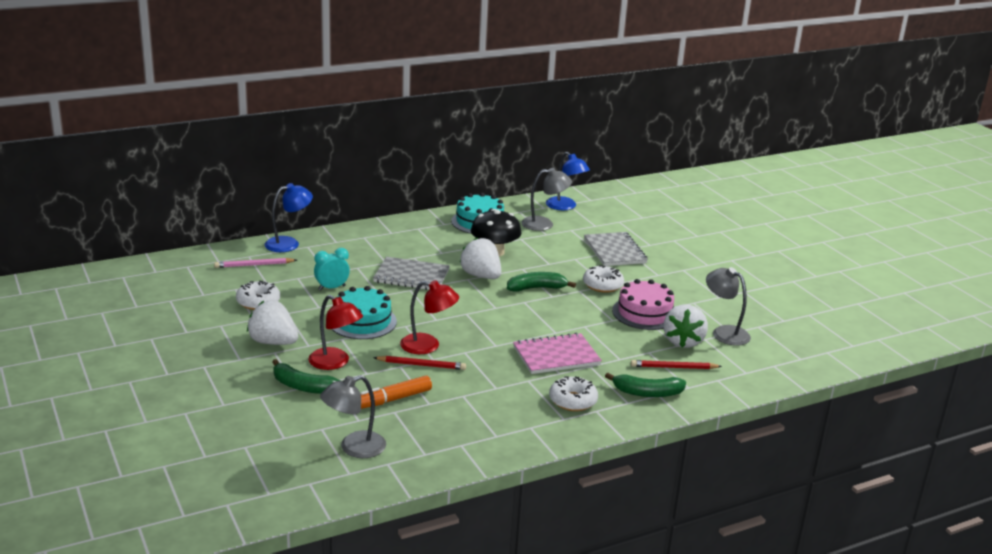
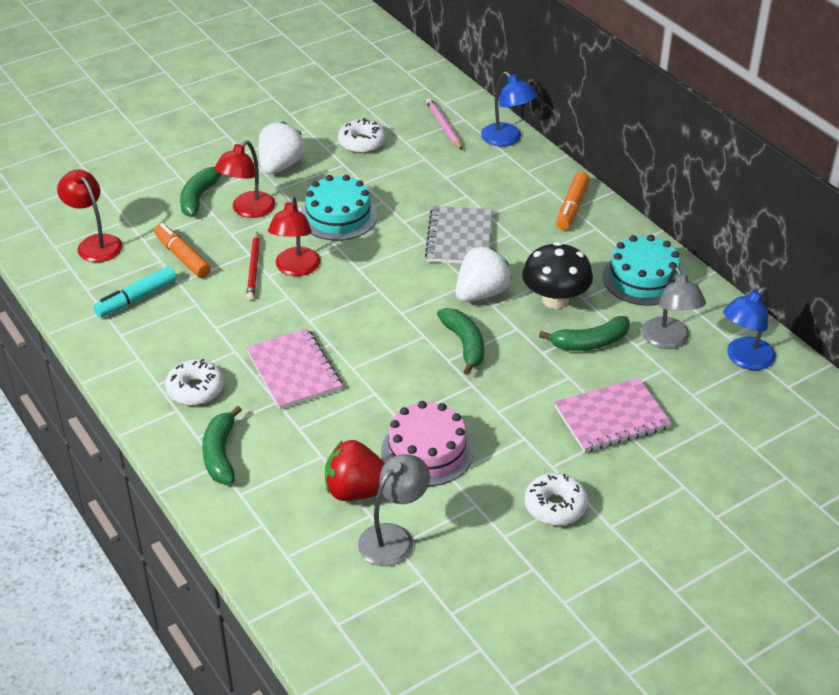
camera: 85 degrees right, 15 degrees up
turquoise clock [314,248,350,291] -> none
grey lamp [320,375,386,458] -> red lamp [57,170,122,262]
white donut [583,265,624,293] -> white donut moved to [525,473,588,525]
grey notebook [584,232,648,266] -> pink notebook [554,378,672,453]
red pencil [631,360,722,369] -> none
white strawberry [663,304,708,348] -> red strawberry [325,440,385,501]
none -> turquoise marker [93,266,177,317]
none -> green banana [539,316,630,351]
none -> orange marker [556,172,590,230]

